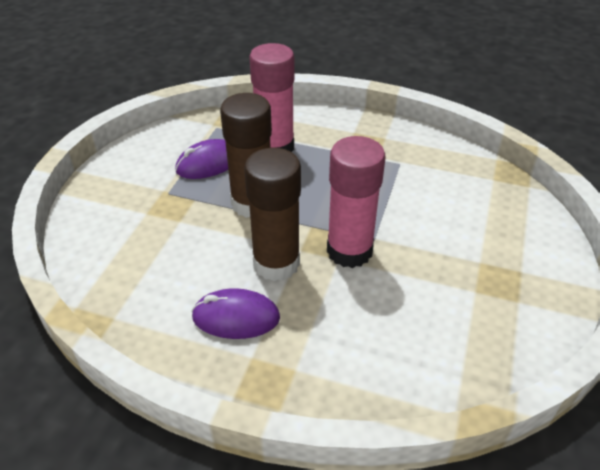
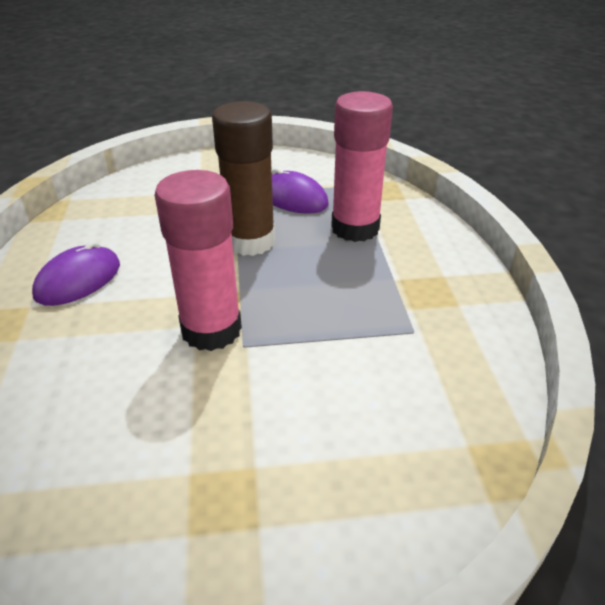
camera: 65 degrees right, 5 degrees down
purple mouse [191,288,280,339] -> purple mouse turned 60 degrees clockwise [32,240,120,306]
brown glue stick [244,148,301,281] -> none

